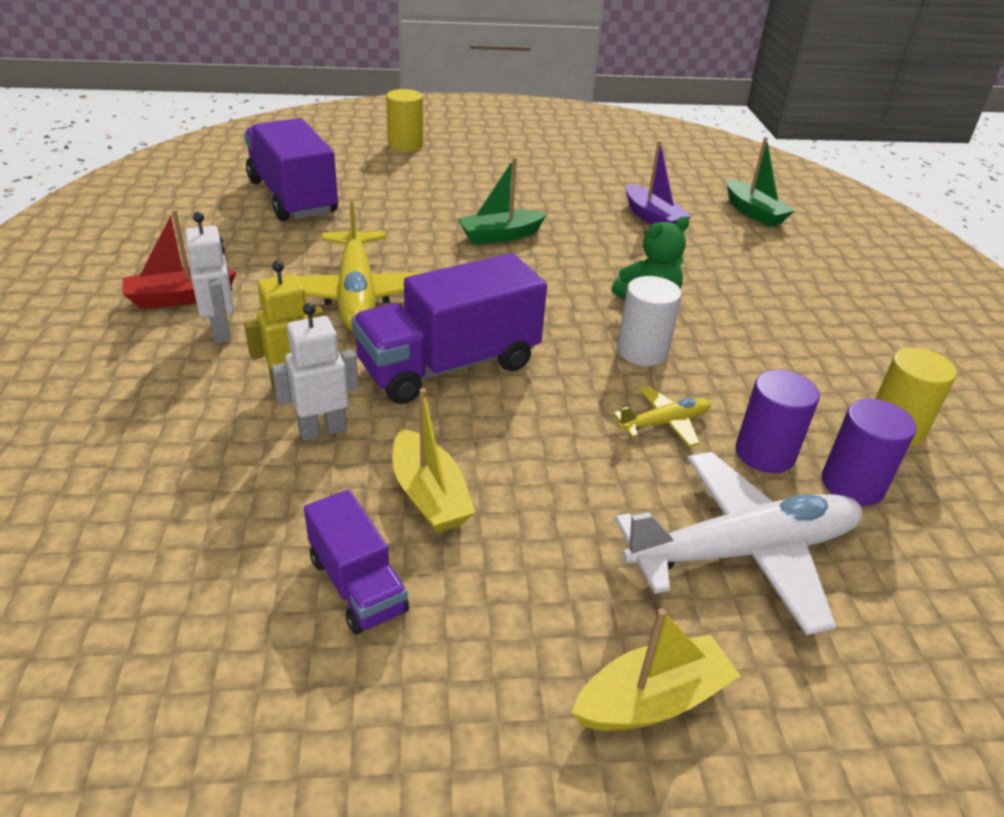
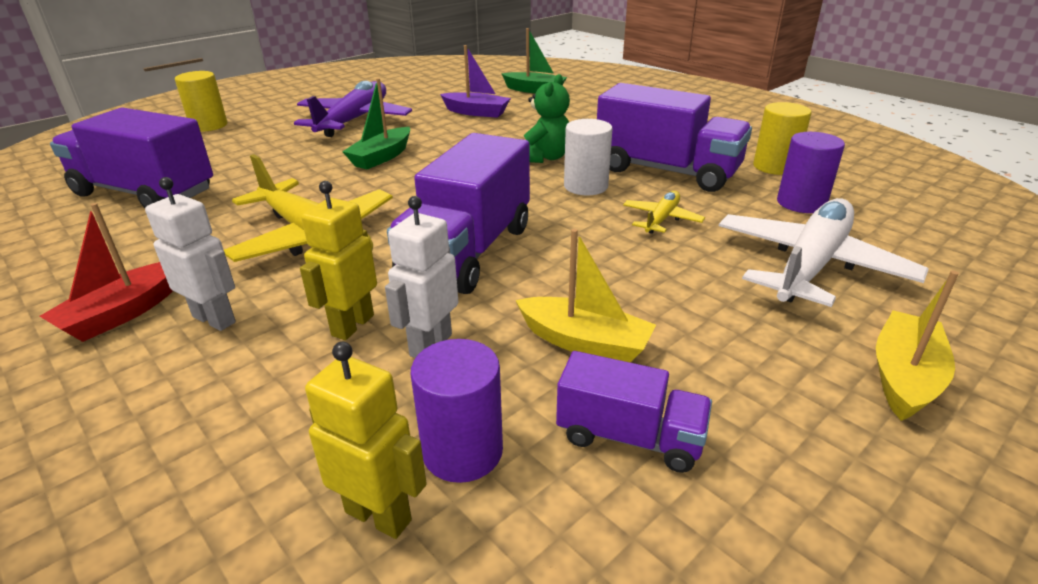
camera: 35 degrees left, 5 degrees down
purple cylinder [736,370,820,473] -> purple cylinder moved to [411,339,503,483]
none -> purple plane [294,81,412,137]
none -> yellow robot [305,342,427,539]
none -> purple truck [597,83,752,192]

